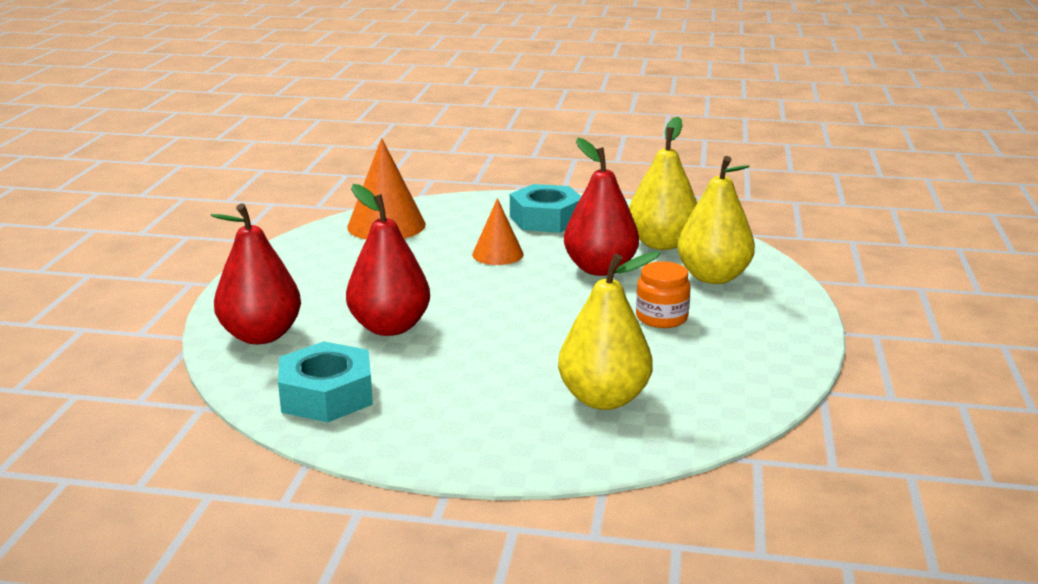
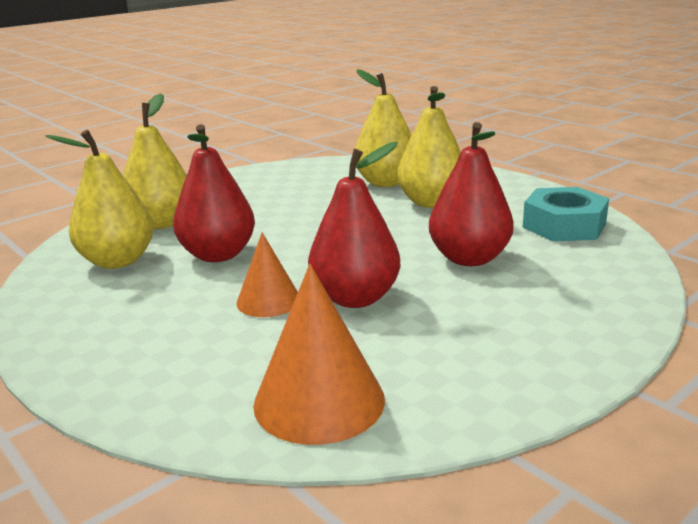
camera: 140 degrees left, 0 degrees up
red pear [211,204,301,344] -> red pear moved to [308,142,401,308]
turquoise nut [510,184,581,233] -> none
orange jar [636,261,691,328] -> none
none -> yellow pear [397,86,461,208]

